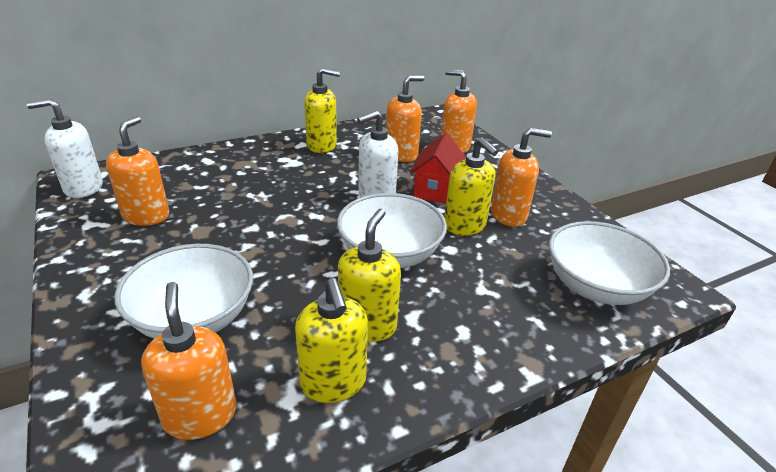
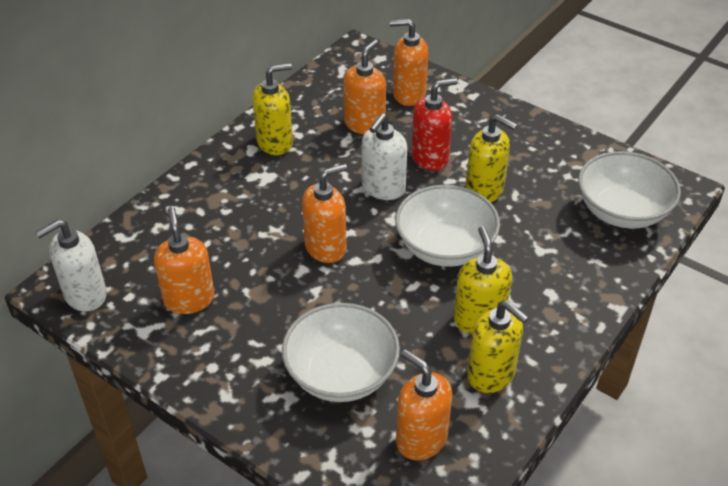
camera: 25 degrees left, 10 degrees up
red house [410,133,466,204] -> red soap dispenser [411,78,458,171]
orange soap dispenser [491,128,552,227] -> orange soap dispenser moved to [302,164,347,263]

